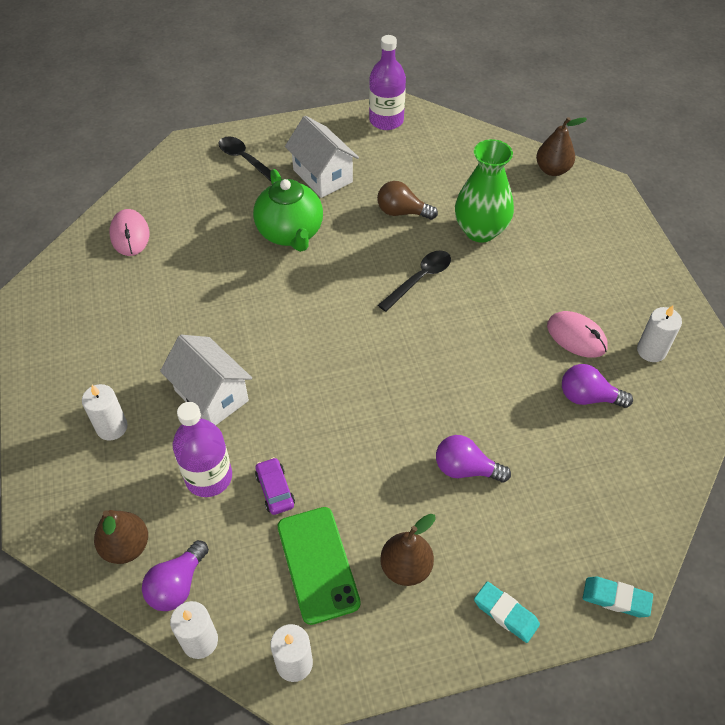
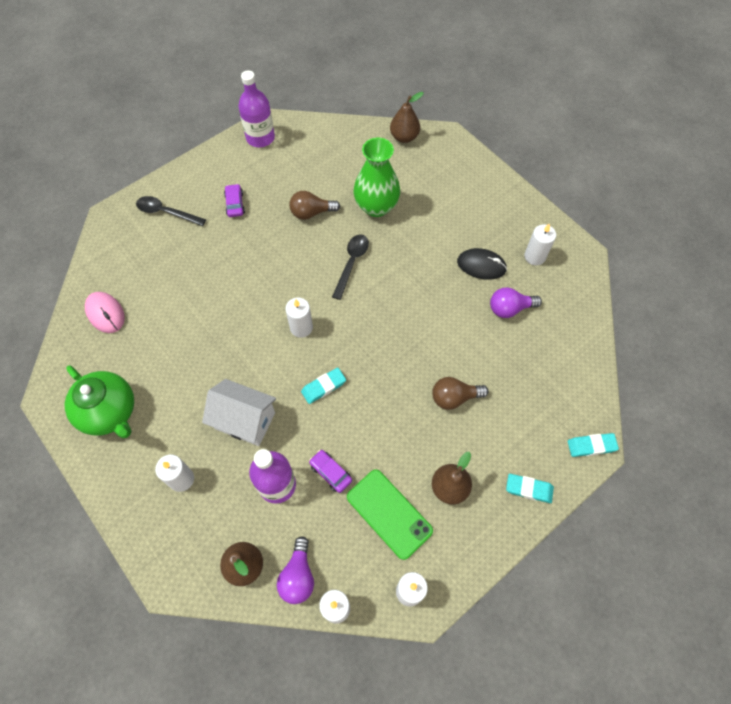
camera: 25 degrees left, 10 degrees up
green teapot [253,169,323,252] -> green teapot moved to [65,365,134,438]
white house [285,116,359,198] -> purple car [224,184,245,217]
purple light bulb [436,435,511,483] -> brown light bulb [432,377,488,410]
pink mouse [547,311,608,358] -> black mouse [457,248,507,280]
none -> white candle [285,297,313,338]
none -> turquoise eraser [301,368,346,404]

